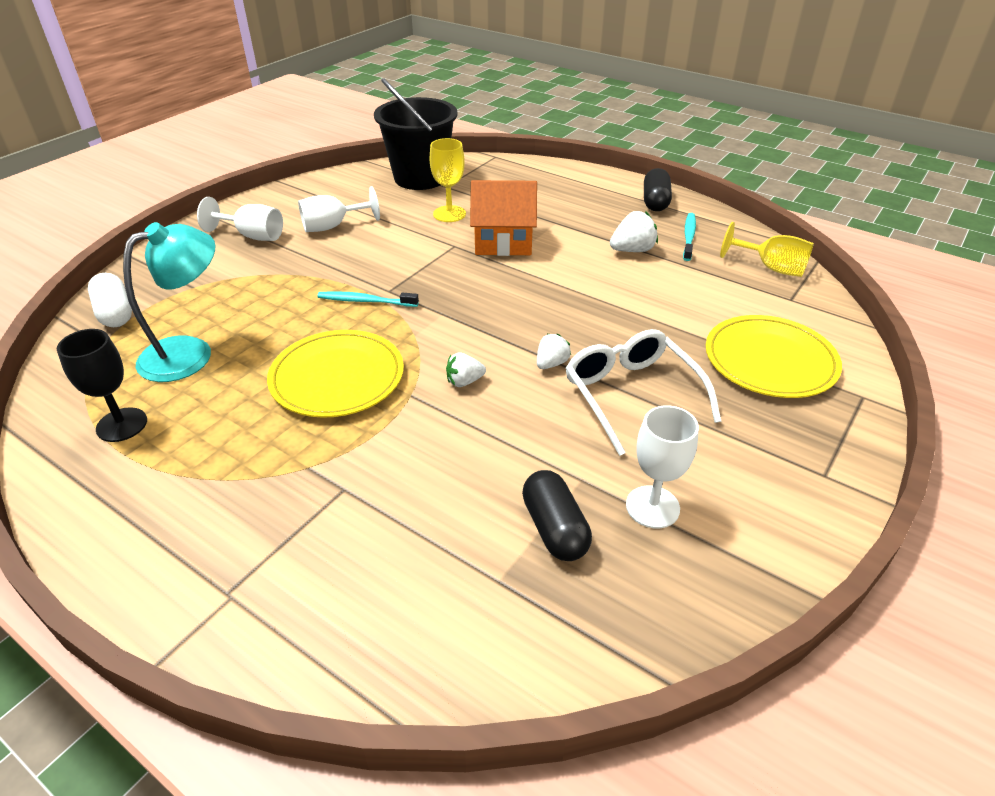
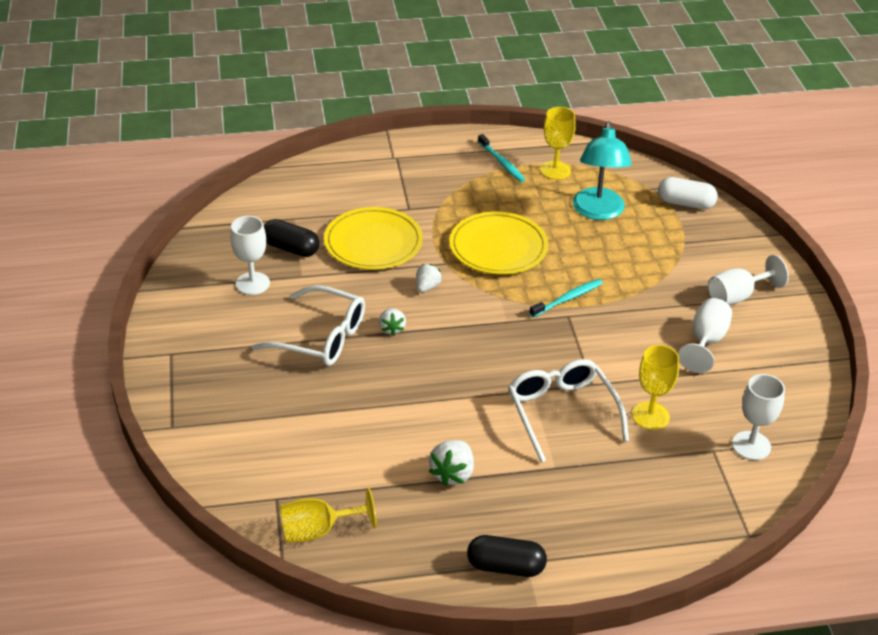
camera: 135 degrees right, 0 degrees up
black goblet [57,329,147,442] -> yellow goblet [540,107,576,180]
black bucket [374,78,458,190] -> white goblet [732,374,785,460]
orange house [470,180,537,256] -> white glasses [508,359,629,463]
black capsule [644,168,672,211] -> black capsule turned 45 degrees counterclockwise [467,535,547,577]
turquoise toothbrush [683,213,696,261] -> turquoise toothbrush moved to [478,134,525,182]
yellow plate [706,315,842,398] -> yellow plate moved to [324,207,423,270]

